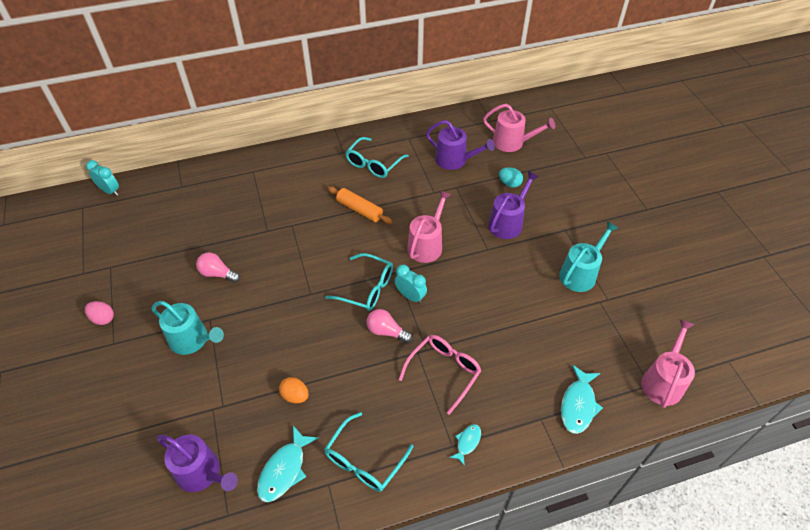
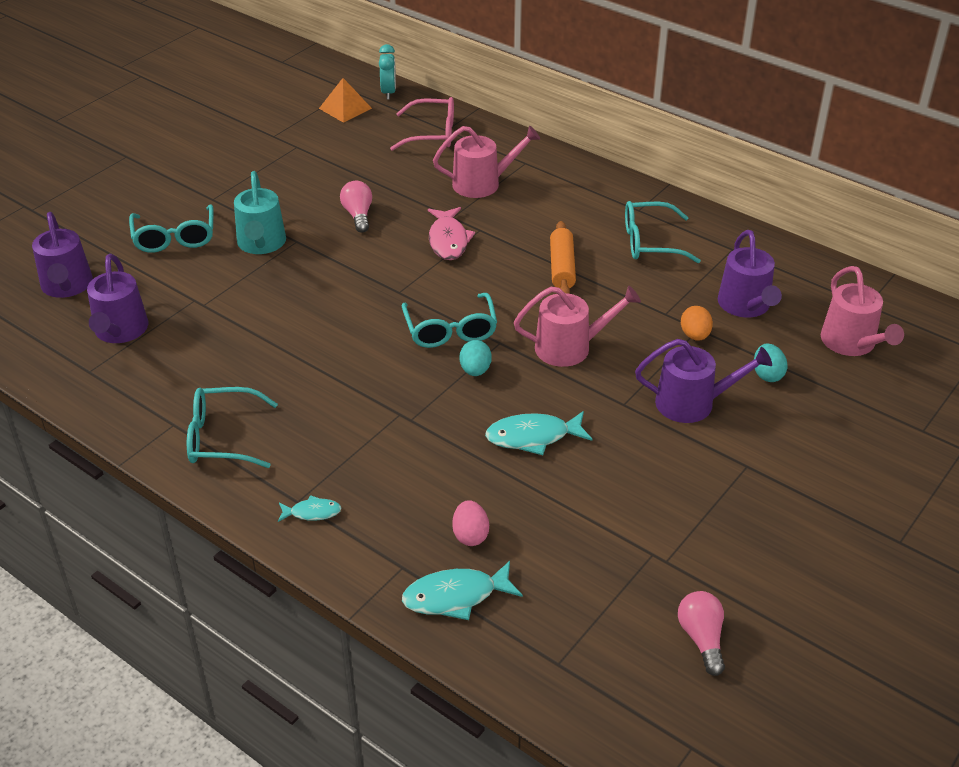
camera: 55 degrees right, 10 degrees down
pink egg [85,301,114,325] -> pink egg moved to [452,500,489,546]
turquoise fish [257,425,319,502] -> turquoise fish moved to [485,411,592,455]
orange egg [279,377,309,403] -> orange egg moved to [681,306,713,341]
pink light bulb [366,309,412,343] -> pink light bulb moved to [678,591,725,676]
turquoise clock [395,265,427,303] -> turquoise egg [460,340,492,376]
pink glasses [399,335,482,415] -> pink glasses moved to [390,97,454,151]
turquoise watering can [559,221,618,292] -> none
pink watering can [641,319,695,408] -> pink watering can moved to [433,126,540,198]
none -> purple watering can [32,212,93,298]
none -> turquoise glasses [129,204,214,253]
none -> orange pyramid [319,78,372,123]
none -> pink fish [428,207,475,260]

